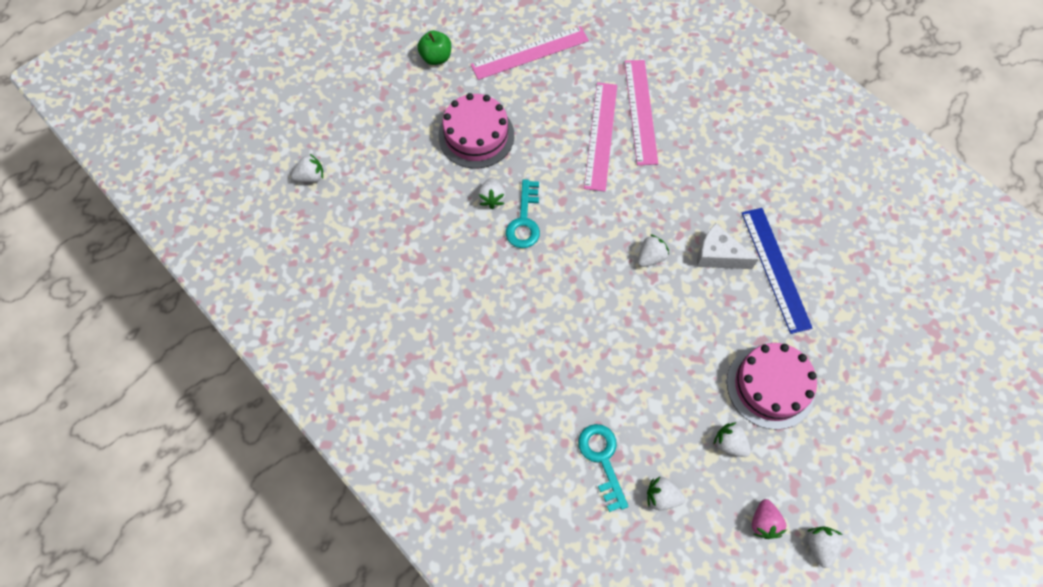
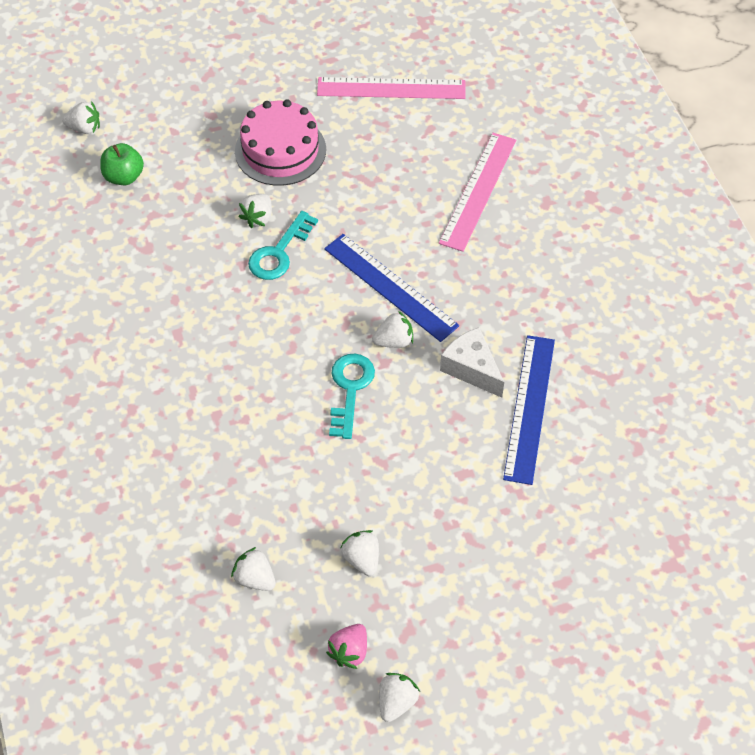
camera: 25 degrees right, 10 degrees down
green apple [417,31,451,65] -> green apple moved to [100,143,144,185]
turquoise key [578,424,628,512] -> turquoise key moved to [329,354,375,439]
pink ruler [584,82,617,192] -> none
pink cake [727,343,817,430] -> none
none -> blue ruler [324,234,459,342]

